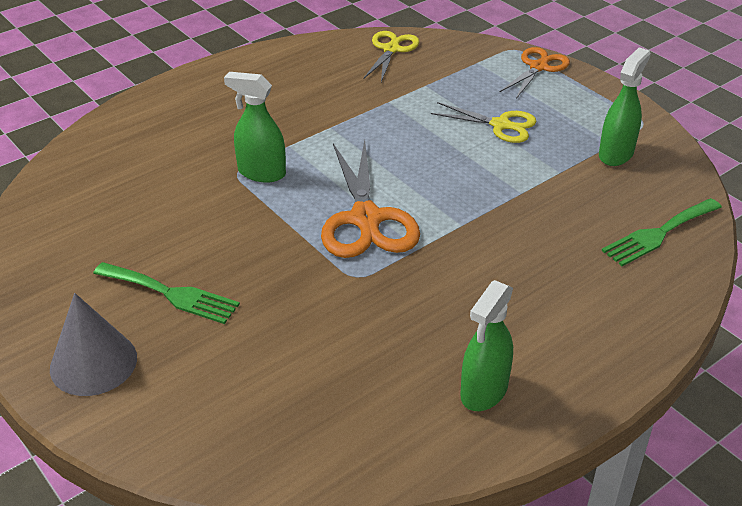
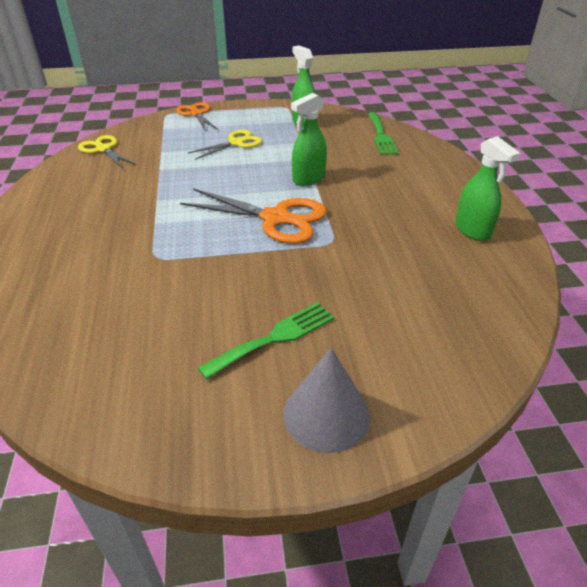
camera: 60 degrees left, 0 degrees up
green spray bottle [224,72,286,183] -> green spray bottle moved to [291,93,327,186]

